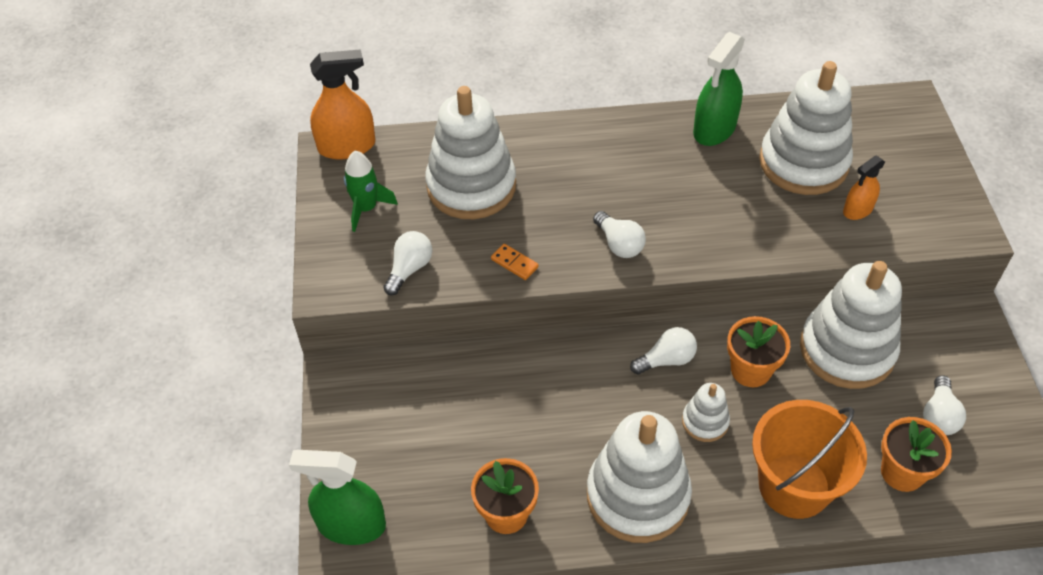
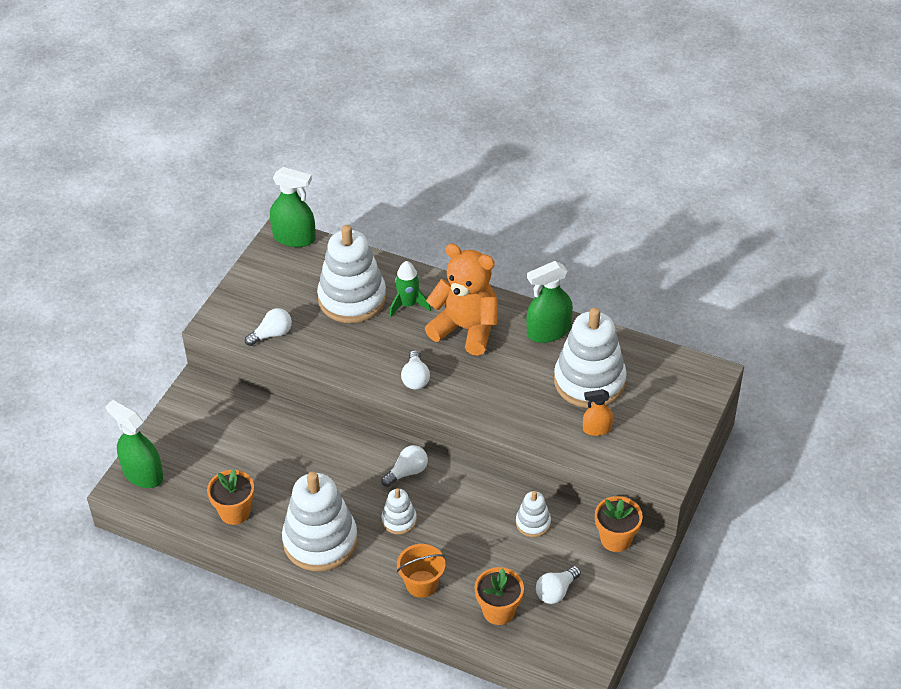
camera: 30 degrees right, 5 degrees down
orange spray bottle [310,49,375,159] -> green spray bottle [270,167,316,247]
green rocket [344,151,398,232] -> green rocket moved to [390,261,431,317]
orange domino [491,244,539,280] -> none
white light bulb [630,327,697,375] -> white light bulb turned 45 degrees counterclockwise [381,445,428,487]
orange flower pot [727,316,790,387] -> orange flower pot moved to [595,496,643,552]
orange bucket [752,400,867,519] -> orange bucket [397,544,445,598], size x0.61
white stacking toy [800,261,902,389] -> white stacking toy [516,491,551,537], size x0.47
none -> orange teddy bear [425,244,498,356]

